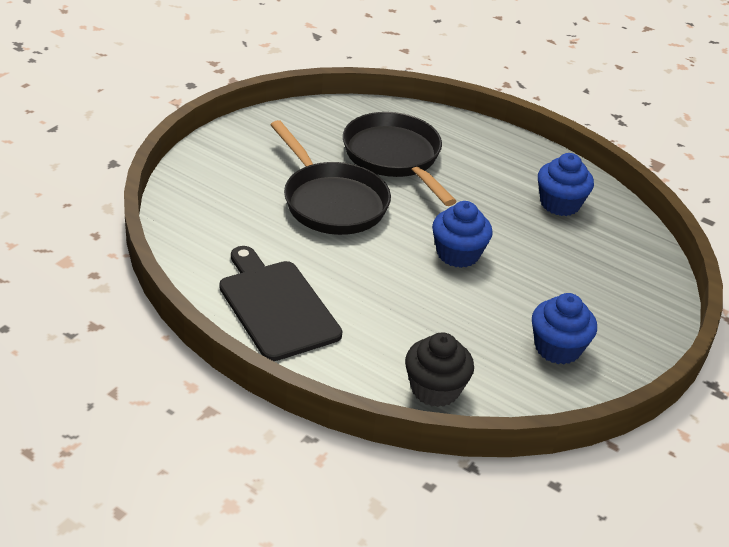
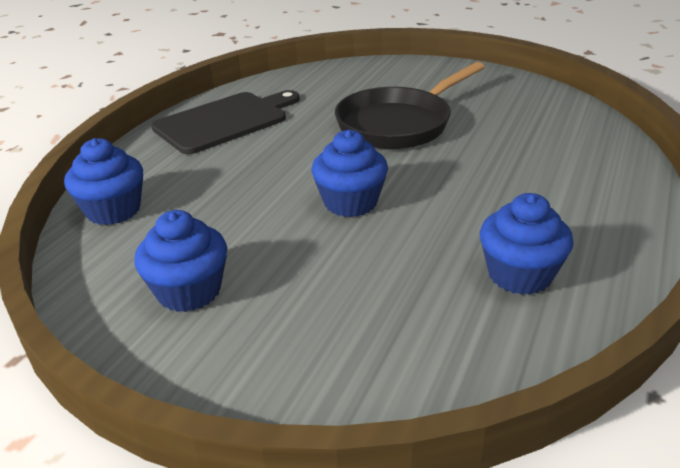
camera: 85 degrees right, 5 degrees down
black pan [343,112,457,206] -> none
black cupcake [405,332,474,407] -> blue cupcake [64,138,143,225]

